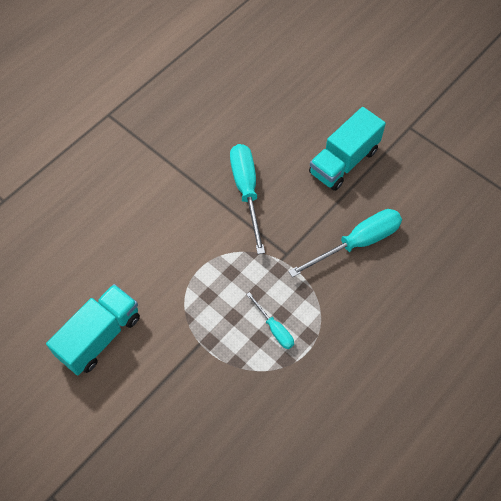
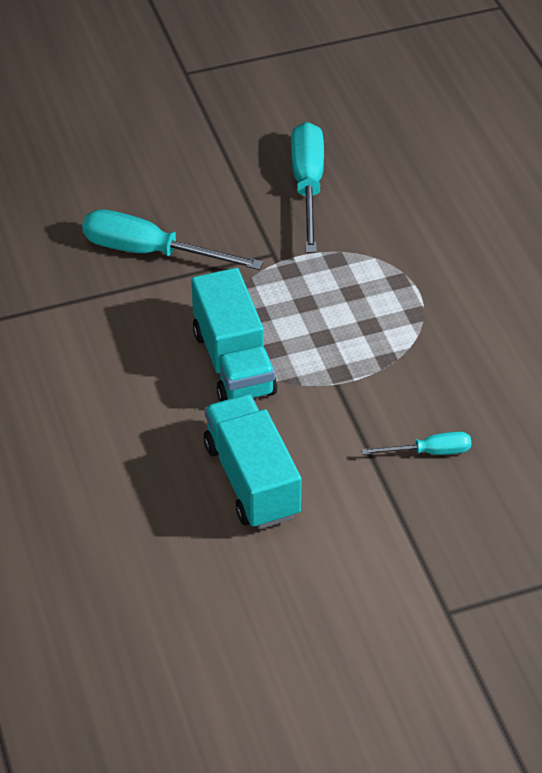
camera: 60 degrees left, 15 degrees down
turquoise screwdriver [246,292,294,349] -> turquoise screwdriver moved to [361,432,472,455]
turquoise truck [309,107,386,191] -> turquoise truck moved to [191,268,278,401]

